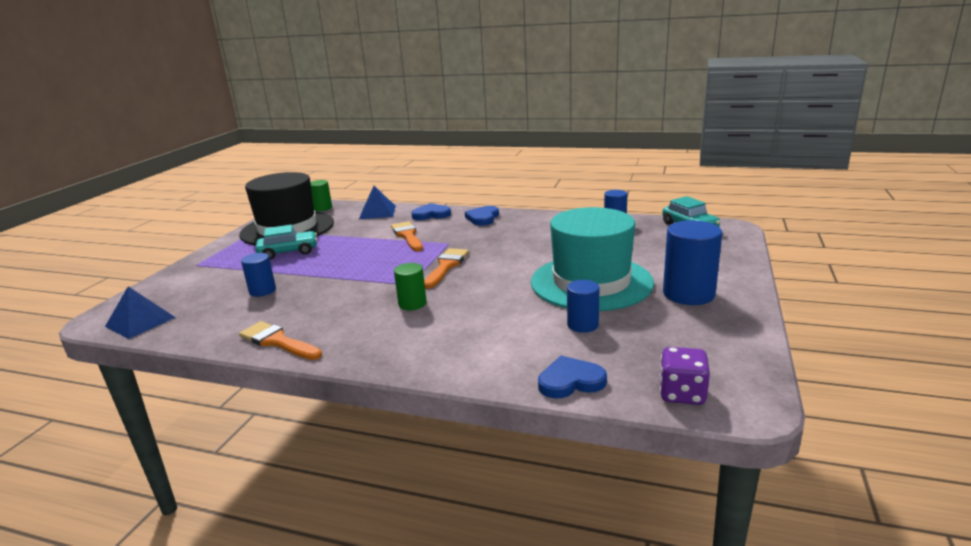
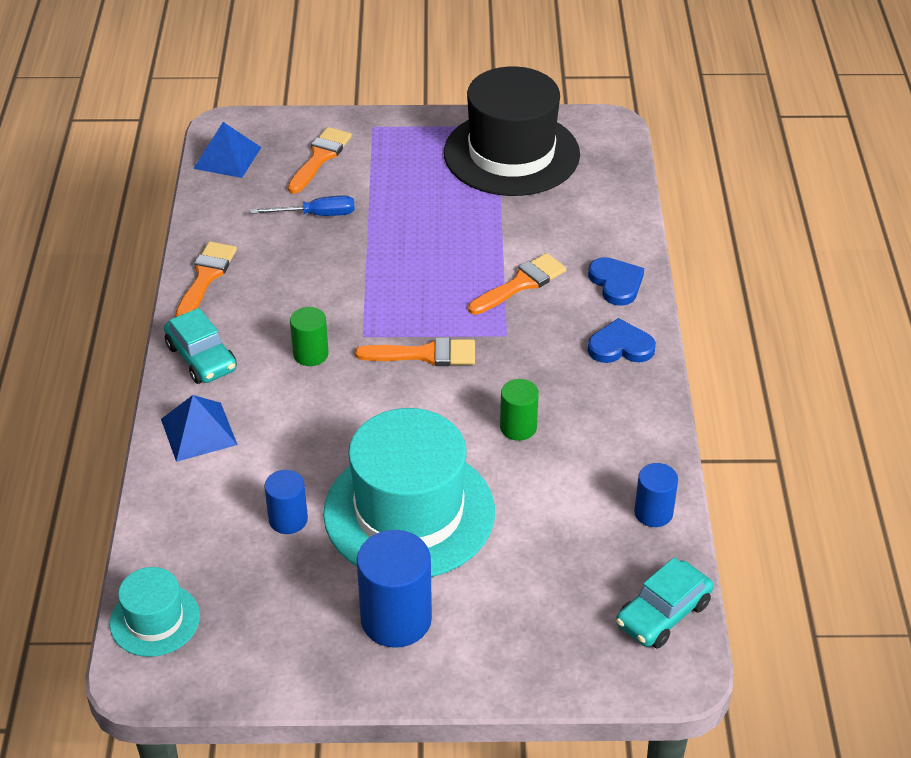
camera: 70 degrees right, 20 degrees up
blue cylinder [241,253,276,297] -> blue screwdriver [251,195,355,216]
turquoise car [255,225,317,260] -> turquoise car moved to [164,308,237,384]
green cylinder [310,180,332,211] -> green cylinder moved to [500,379,539,441]
blue pyramid [359,186,396,219] -> blue pyramid moved to [161,395,238,462]
blue heart [538,356,607,398] -> none
purple dice [659,347,710,405] -> turquoise hat [110,567,200,657]
none -> orange brush [288,127,352,194]

